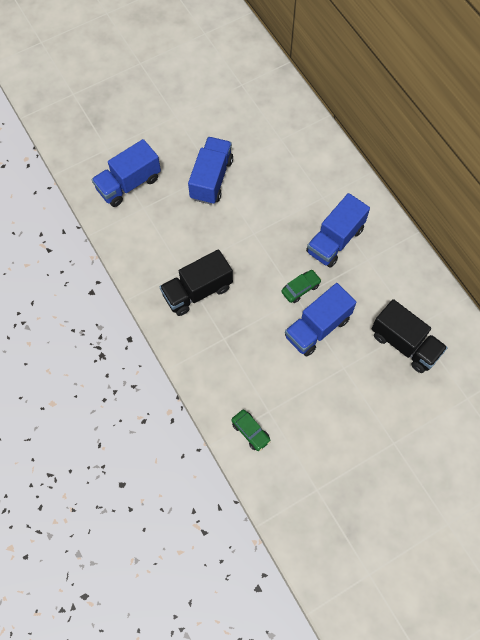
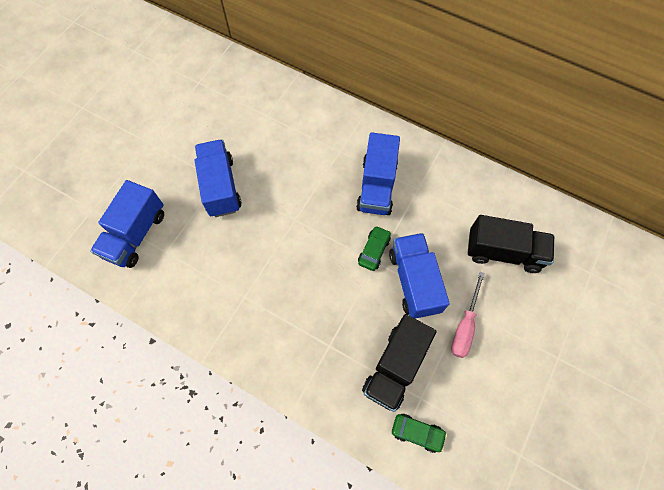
camera: 30 degrees left, 0 degrees up
black truck [160,249,233,316] -> black truck moved to [362,314,437,412]
blue truck [285,283,356,357] -> blue truck turned 150 degrees clockwise [389,233,450,319]
none -> pink screwdriver [451,272,485,358]

